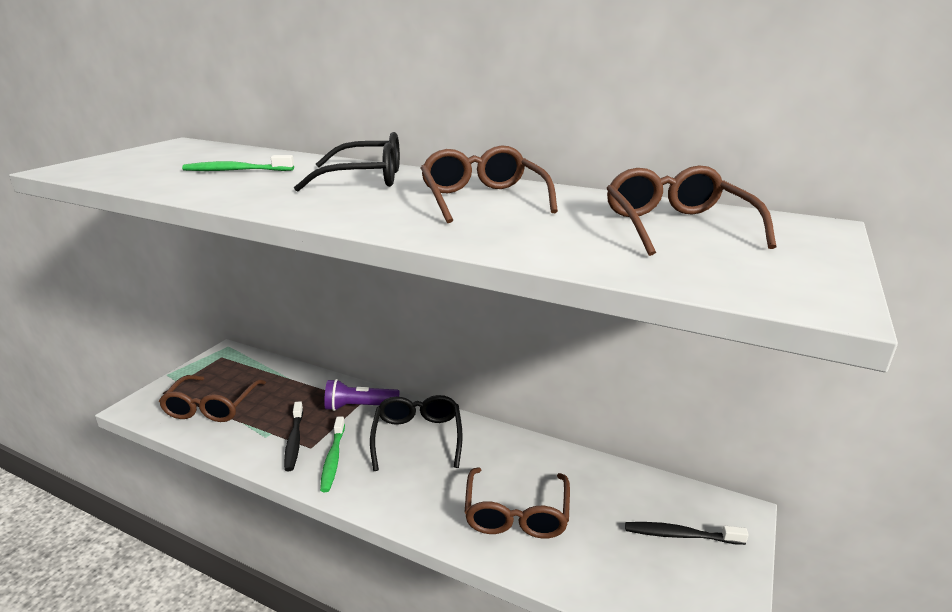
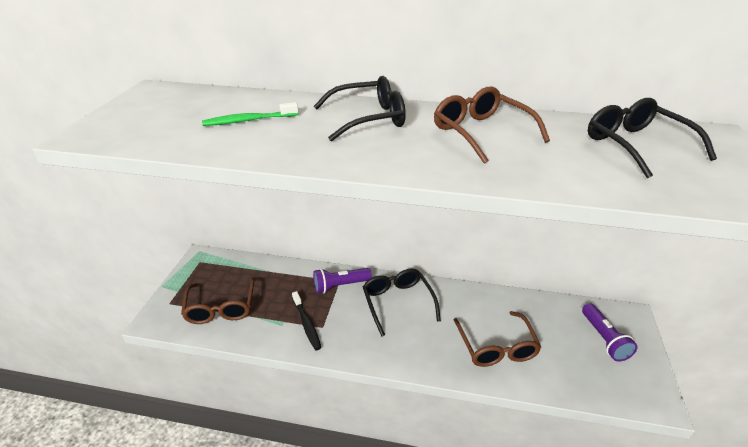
camera: 15 degrees left, 10 degrees up
green toothbrush [320,416,345,492] -> none
brown glasses [606,165,776,256] -> black glasses [588,98,717,179]
black toothbrush [625,522,749,545] -> purple flashlight [582,303,638,362]

